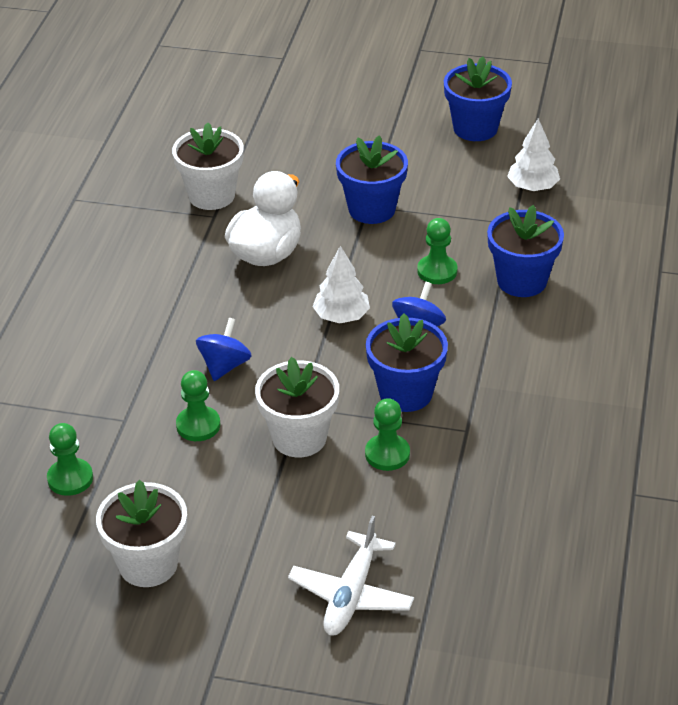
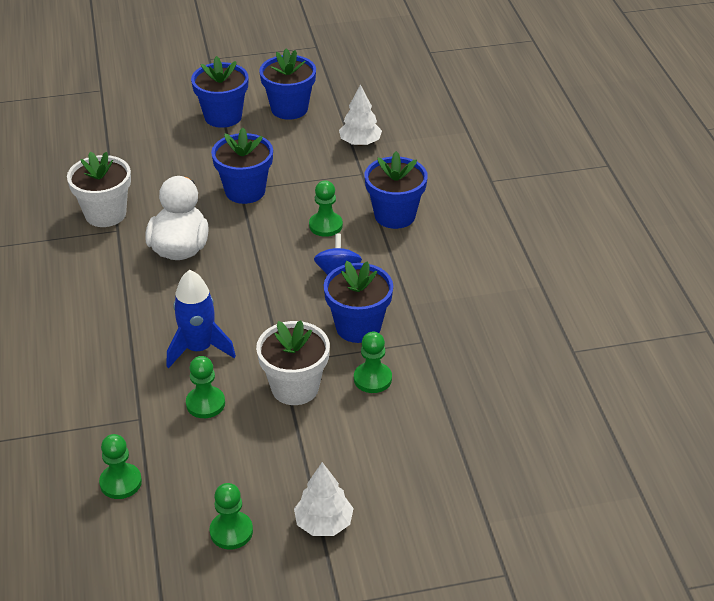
camera: 25 degrees left, 0 degrees up
white flower pot [96,480,187,587] -> green pawn [210,483,253,550]
blue spinning top [196,318,252,381] -> blue rocket [167,270,236,369]
white plane [288,516,414,636] -> none
white tree [312,246,370,324] -> white tree moved to [294,462,354,536]
none -> blue flower pot [191,56,249,128]

